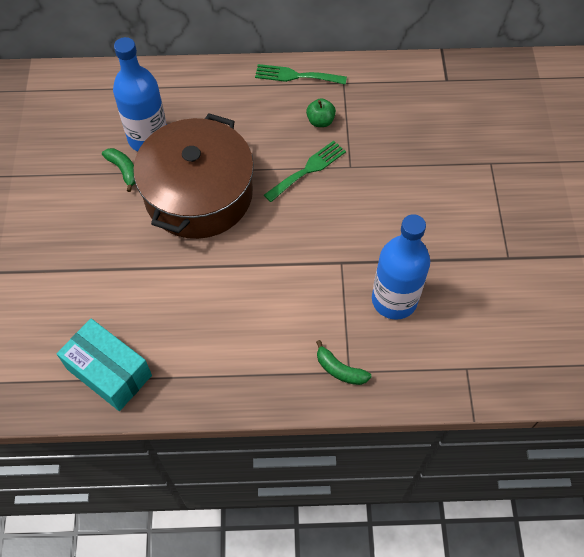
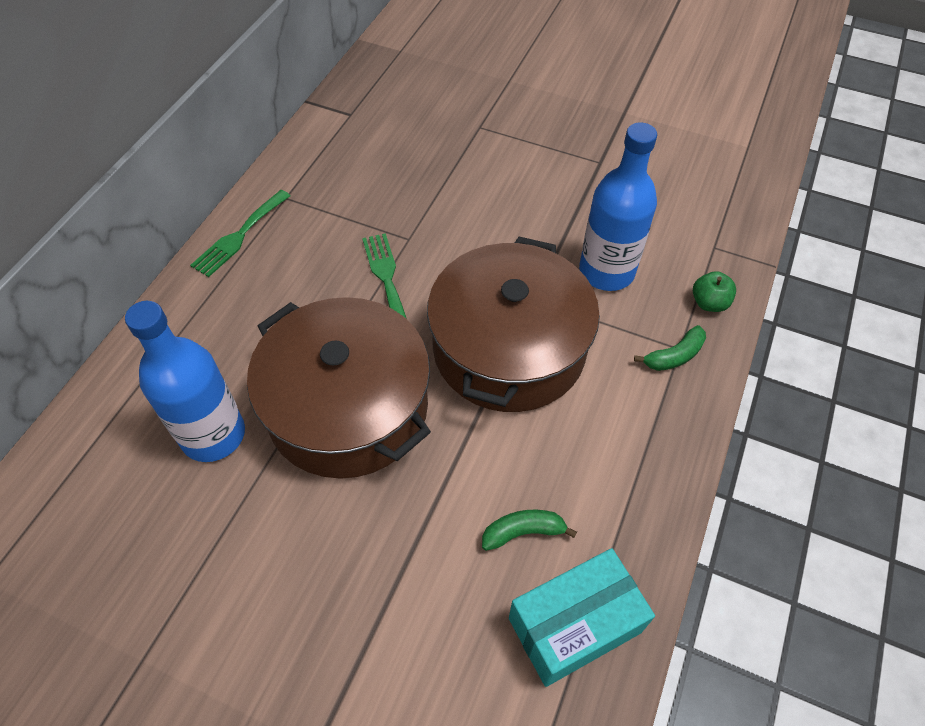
camera: 65 degrees left, 5 degrees down
green banana [102,148,135,192] -> green banana moved to [482,510,577,551]
green apple [306,98,336,127] -> green apple moved to [693,271,736,312]
none -> brown pot [427,237,600,412]

